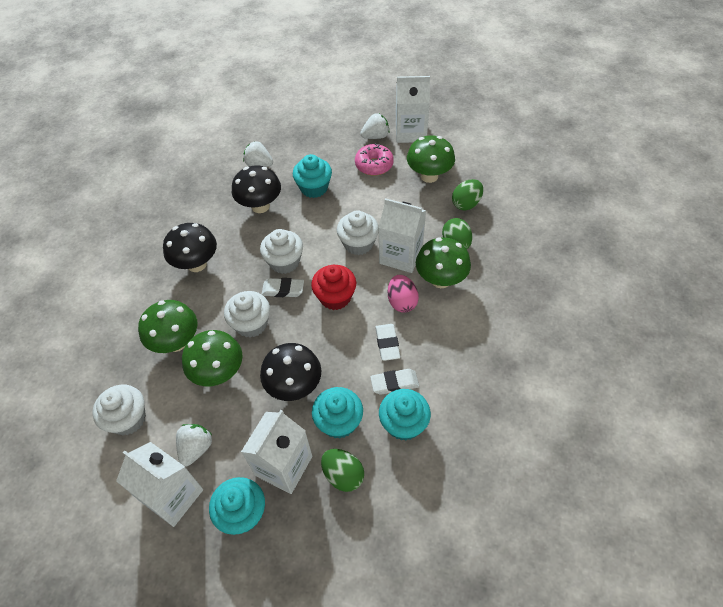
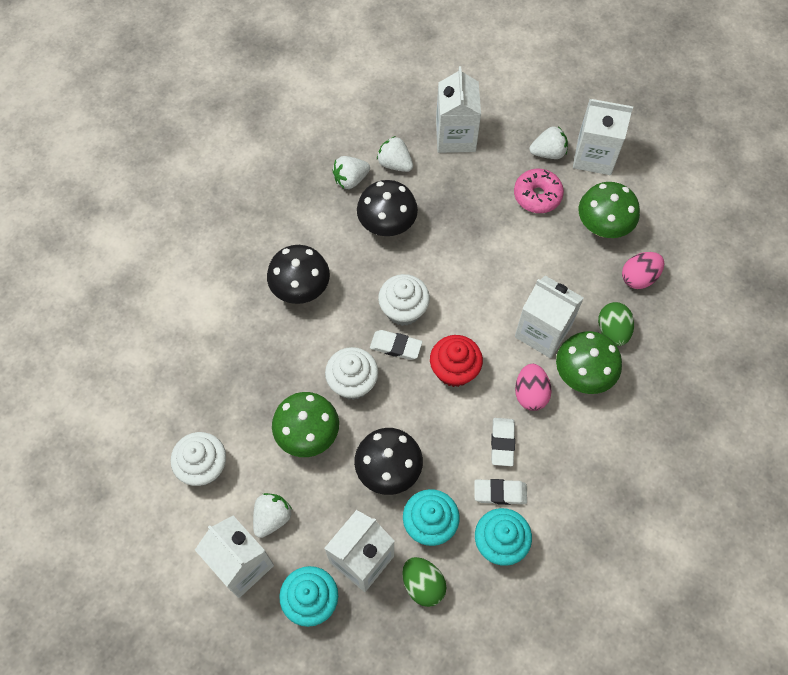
camera: 10 degrees right, 10 degrees up
green mushroom [138,300,197,353] -> none
turquoise cupcake [293,154,332,198] -> none
white cupcake [337,210,379,255] -> none
green egg [452,179,483,210] -> pink egg [622,252,664,289]
none -> white strawberry [332,156,370,189]
none -> white carton [436,66,481,153]

